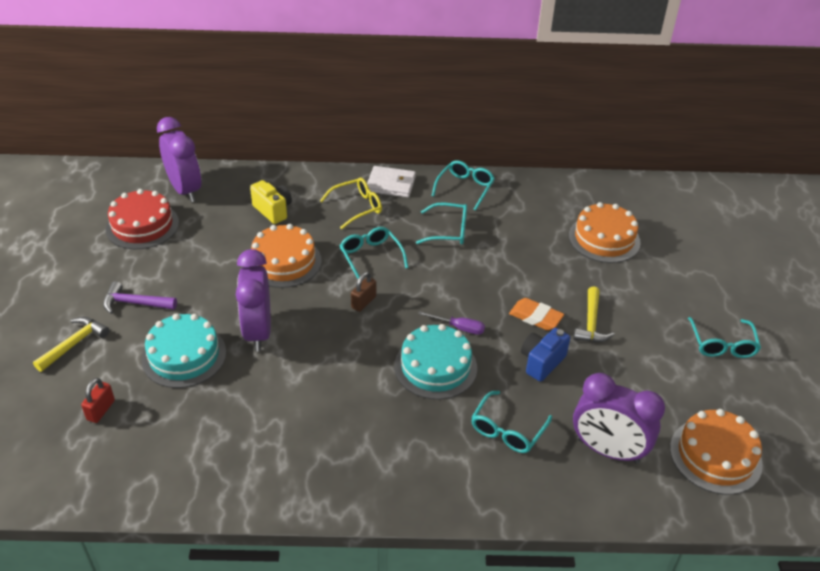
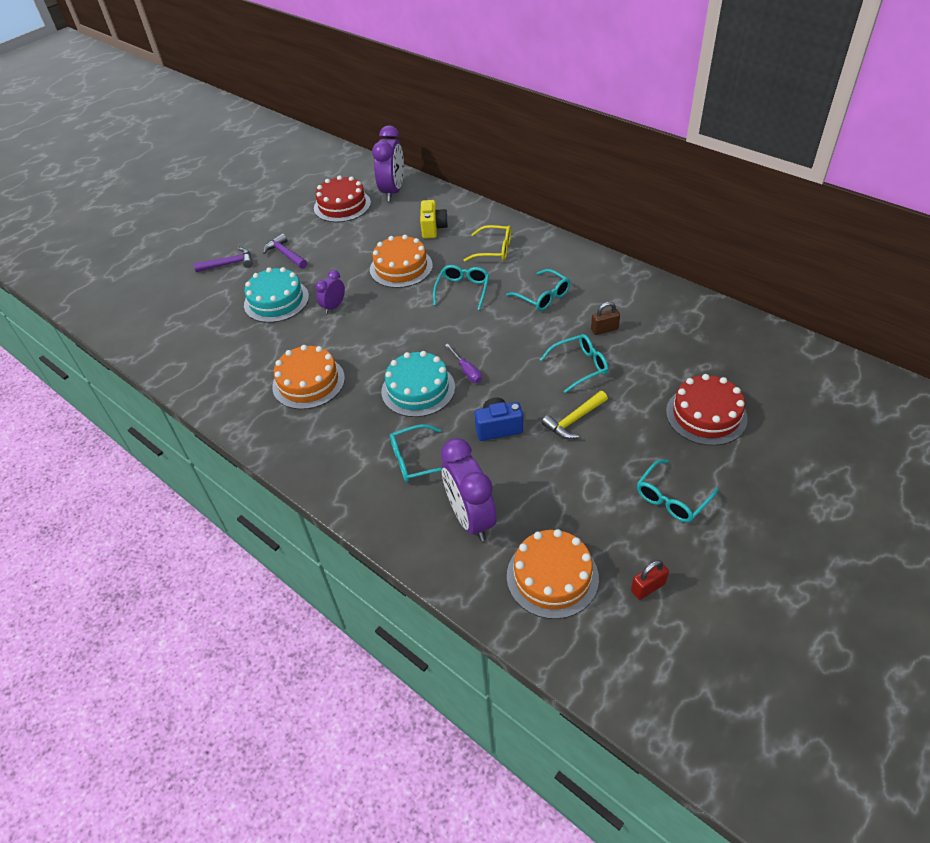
camera: 45 degrees right, 5 degrees up
yellow hammer [33,317,109,372] -> purple hammer [193,247,253,272]
red padlock [81,378,115,423] -> red padlock moved to [631,560,669,600]
purple clock [236,249,271,351] -> purple clock [315,270,345,314], size x0.53
brown padlock [351,272,376,312] -> brown padlock moved to [591,302,620,335]
white wallet [367,166,416,197] -> none
turquoise glasses [432,160,495,211] -> turquoise glasses moved to [540,334,608,393]
orange eraser [509,298,564,330] -> none
orange cake [569,202,641,263] -> orange cake moved to [272,345,345,409]
none -> red cake [666,374,748,446]

